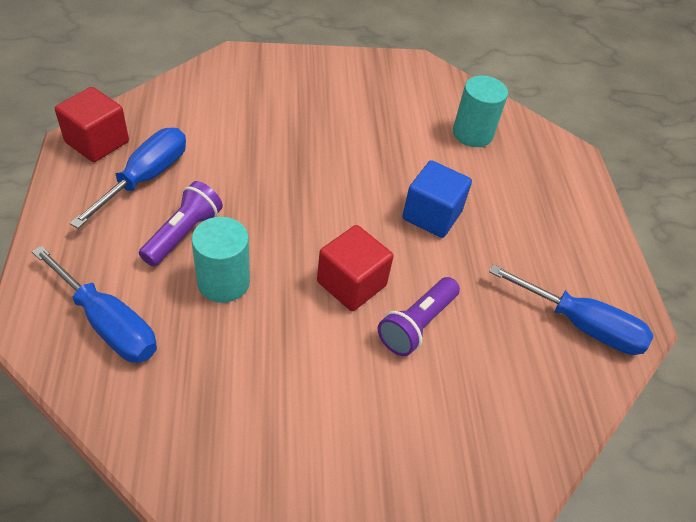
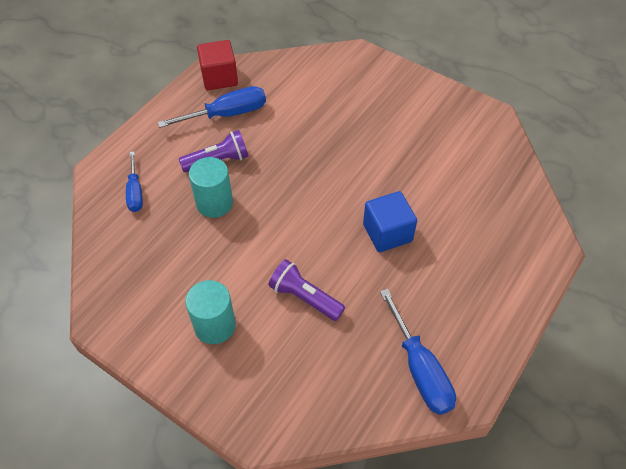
camera: 45 degrees right, 5 degrees up
blue screwdriver [32,246,157,363] -> blue screwdriver [126,151,143,212], size x0.63
red cube [317,225,393,311] -> none
purple flashlight [378,277,460,356] -> purple flashlight turned 45 degrees clockwise [268,259,345,321]
turquoise cylinder [453,76,508,147] -> turquoise cylinder moved to [185,280,236,344]

